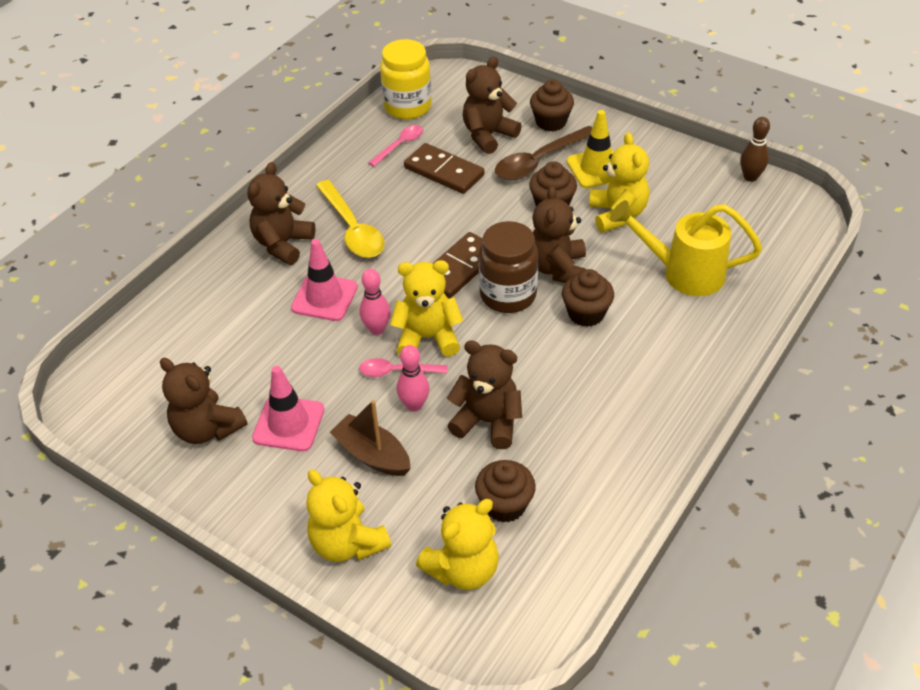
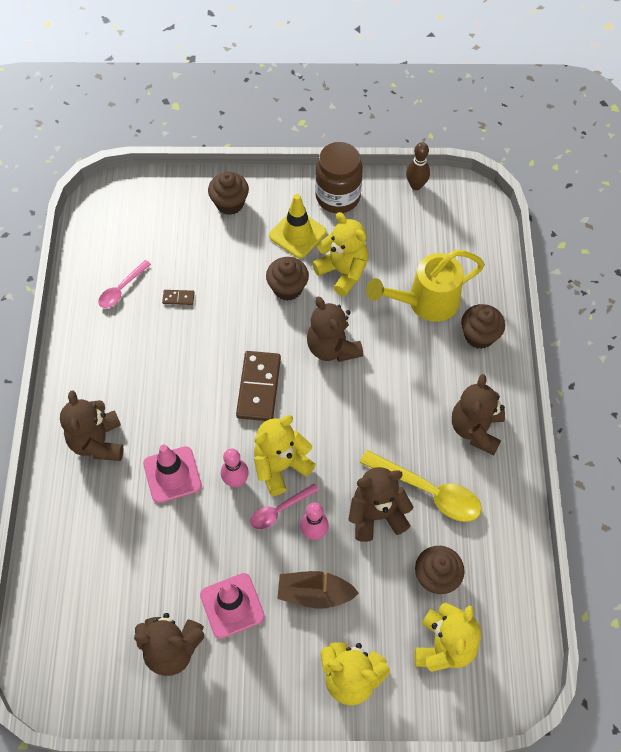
camera: 35 degrees left, 15 degrees up
yellow spoon [316,180,385,258] -> yellow spoon moved to [360,450,482,522]
pink spoon [368,125,423,167] -> pink spoon turned 150 degrees counterclockwise [98,260,151,308]
yellow jar [380,39,432,120] -> none
brown domino [404,143,485,194] -> brown domino [162,290,194,305], size x0.44
brown teddy bear [463,57,521,154] -> brown teddy bear moved to [452,374,505,455]
brown jar [479,221,538,313] -> brown jar moved to [315,142,363,213]
brown spoon [495,126,592,180] -> none
brown cupcake [562,269,614,327] -> brown cupcake moved to [461,304,505,349]

